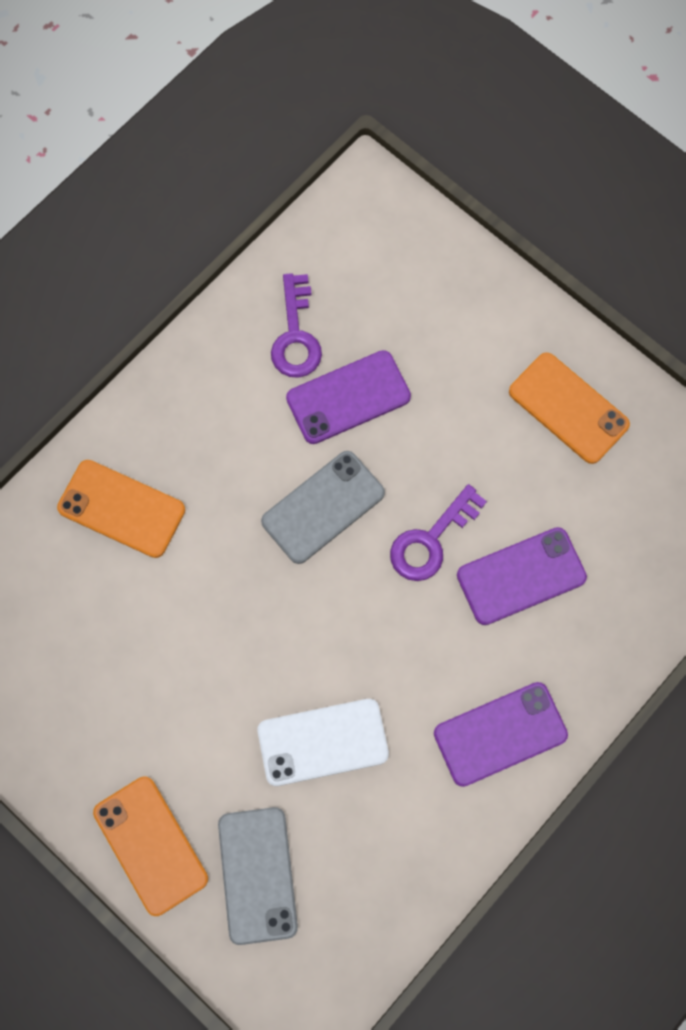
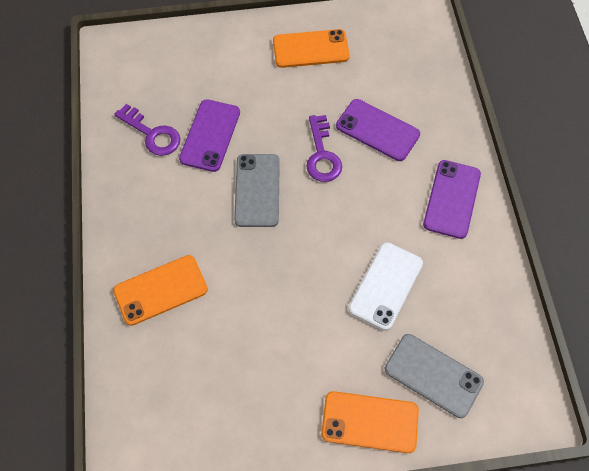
camera: 50 degrees left, 10 degrees down
purple phone [457,527,587,625] -> purple phone turned 75 degrees counterclockwise [336,99,420,161]

